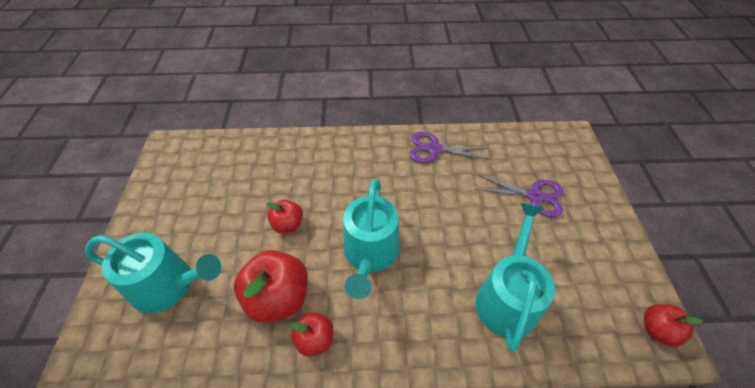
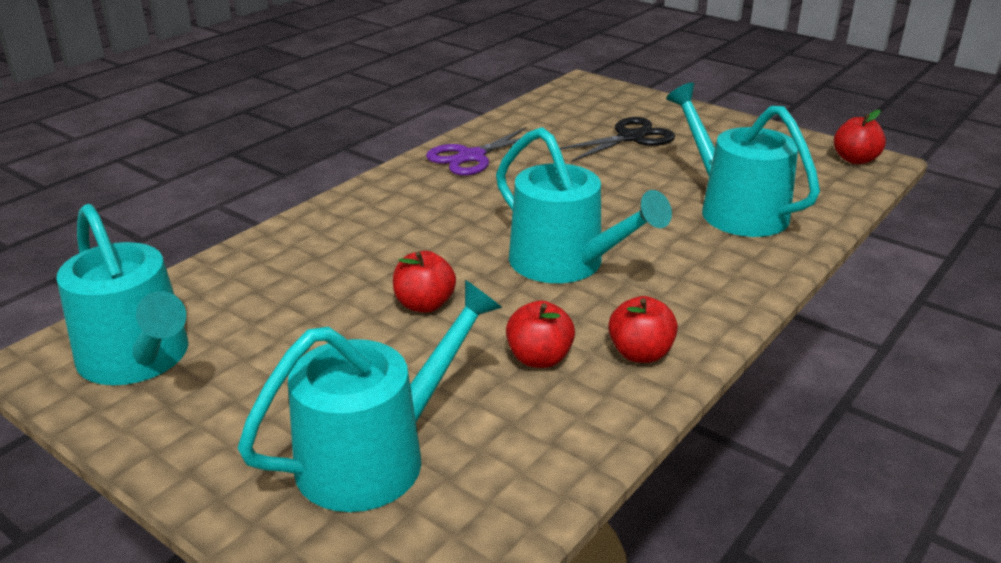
camera: 50 degrees left, 20 degrees down
red apple [234,250,308,323] -> red apple [506,301,575,368], size x0.56
purple scissors [475,175,563,217] -> black scissors [560,117,675,162]
none -> turquoise watering can [56,204,188,385]

